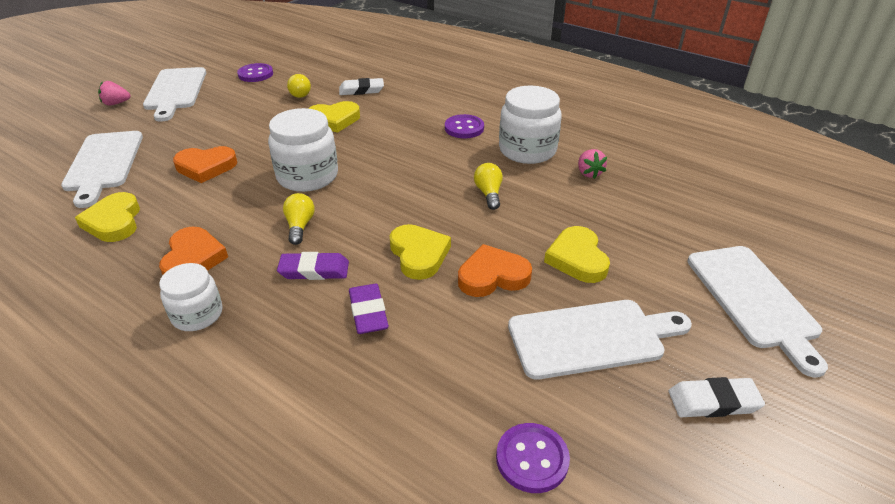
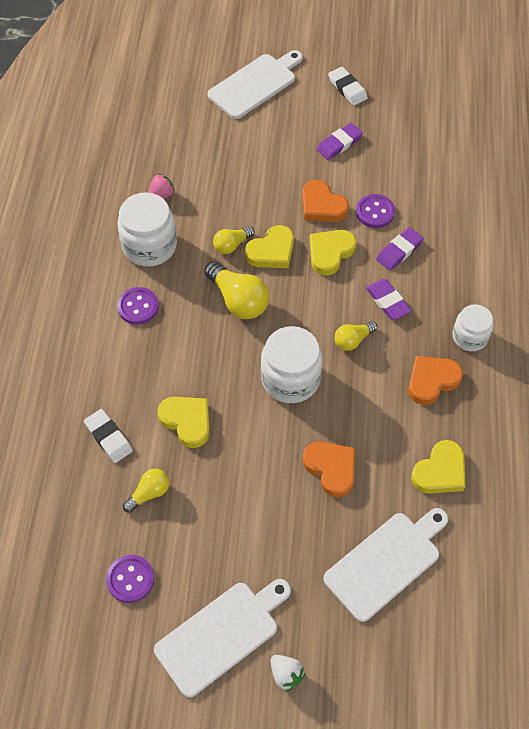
camera: 120 degrees left, 20 degrees up
pink strawberry [98,81,130,105] -> white strawberry [271,655,305,692]
purple button [496,423,570,493] -> purple button moved to [356,194,395,228]
white cutting board [508,300,692,380] -> purple eraser [317,123,363,160]
yellow heart [544,226,610,283] -> yellow heart moved to [245,225,294,268]
none -> yellow light bulb [204,261,269,319]

